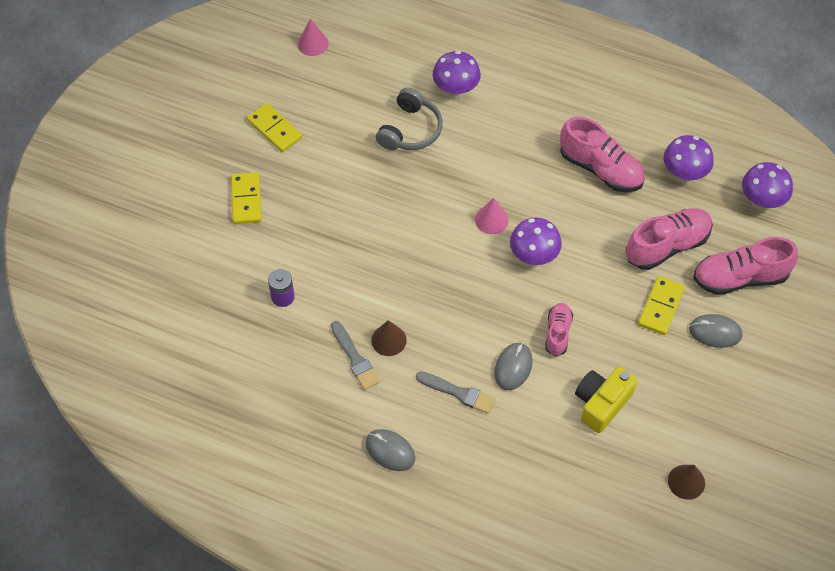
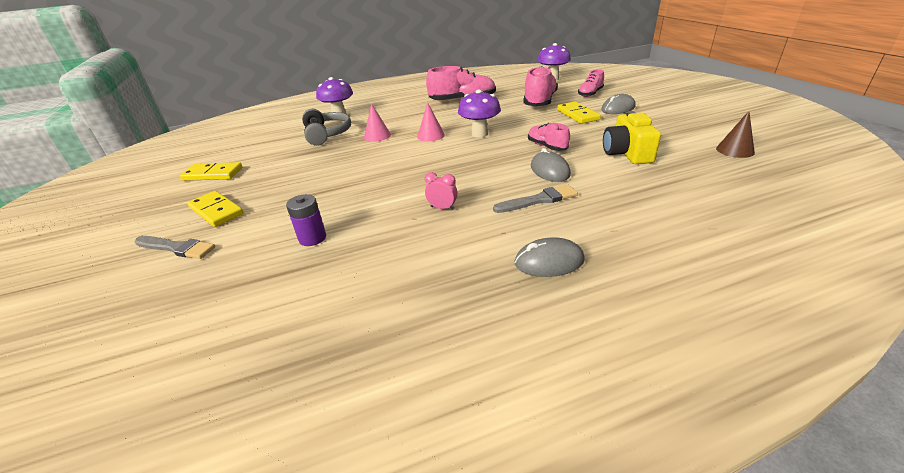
camera: 40 degrees left, 25 degrees down
pink cone [297,19,328,56] -> pink cone moved to [364,103,391,142]
grey brush [331,321,380,390] -> grey brush moved to [134,236,215,259]
brown cone [371,320,407,356] -> pink clock [425,172,458,210]
purple mushroom [664,135,714,184] -> none
pink shoe [693,237,798,295] -> pink shoe [578,69,604,97], size x0.58

